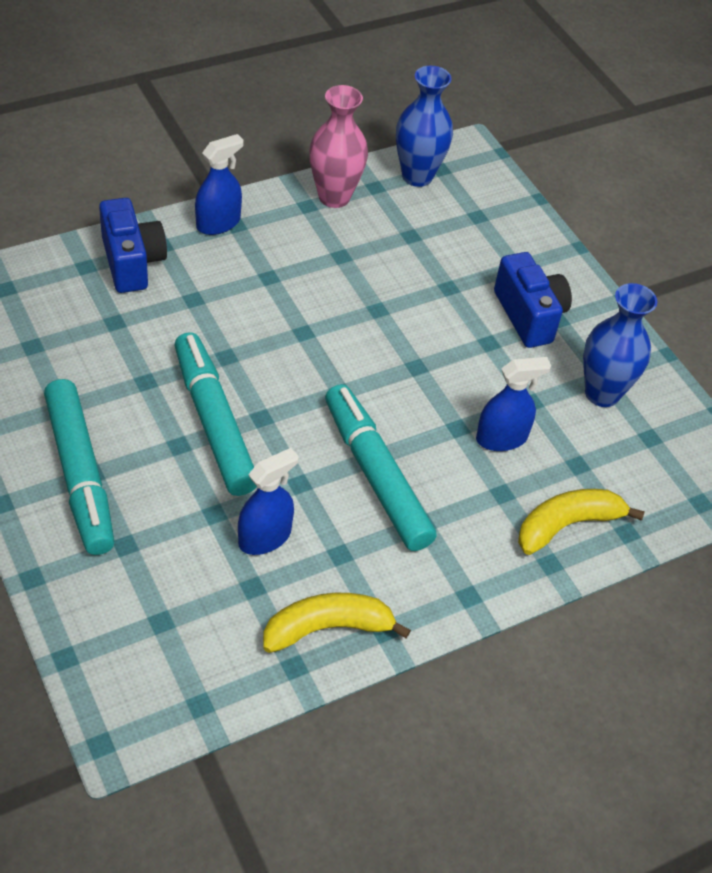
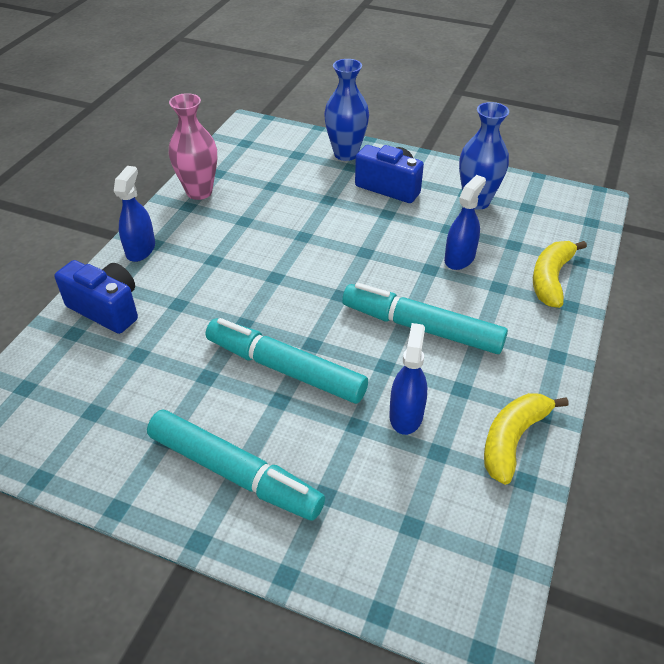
camera: 35 degrees left, 5 degrees down
blue vase [396,66,453,187] -> blue vase moved to [324,59,369,161]

